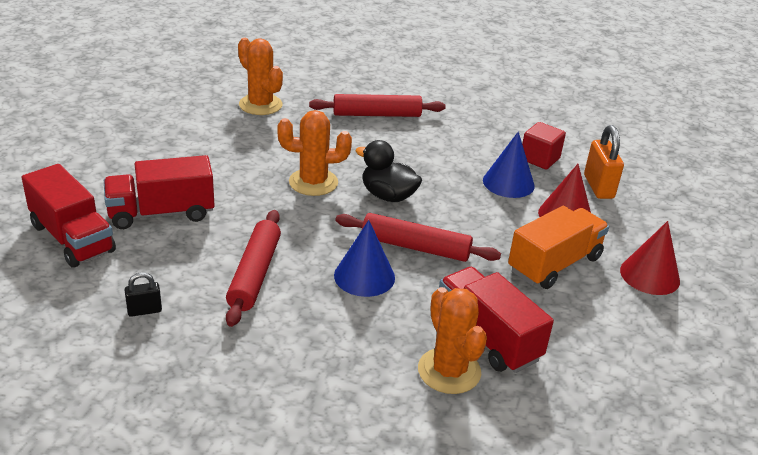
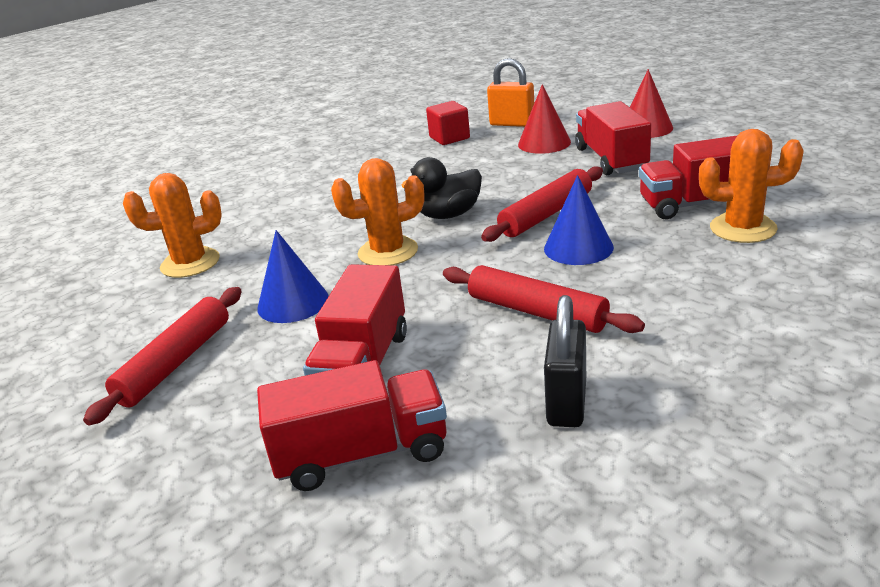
camera: 55 degrees left, 5 degrees down
black padlock [125,272,162,317] -> black padlock [544,295,586,427], size x1.78
orange cactus [277,110,352,196] -> orange cactus turned 45 degrees clockwise [331,158,425,265]
red rolling pin [309,94,446,117] -> red rolling pin moved to [83,287,242,425]
blue cone [483,132,535,198] -> blue cone moved to [257,230,329,323]
orange truck [508,206,609,289] -> red truck [575,101,651,175]

